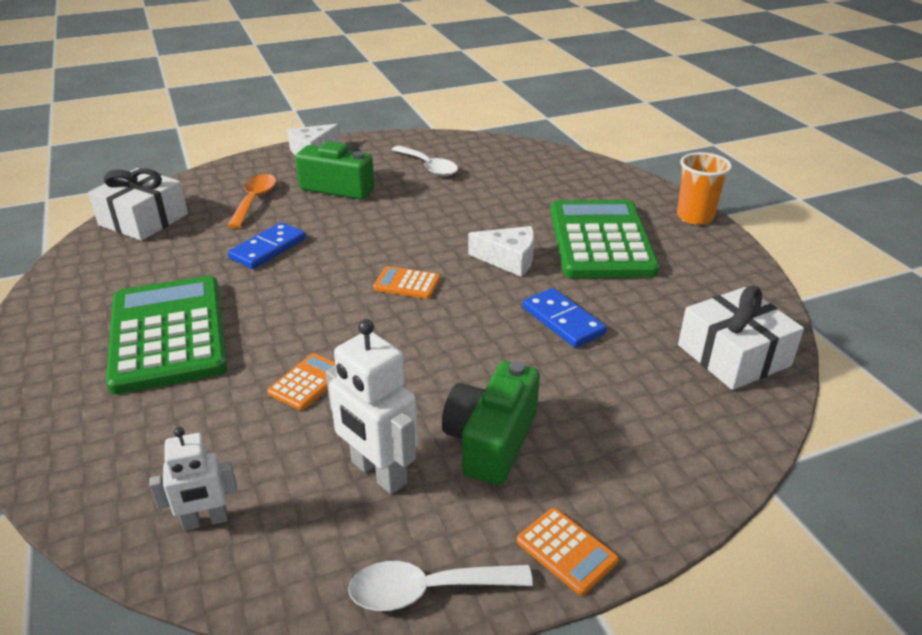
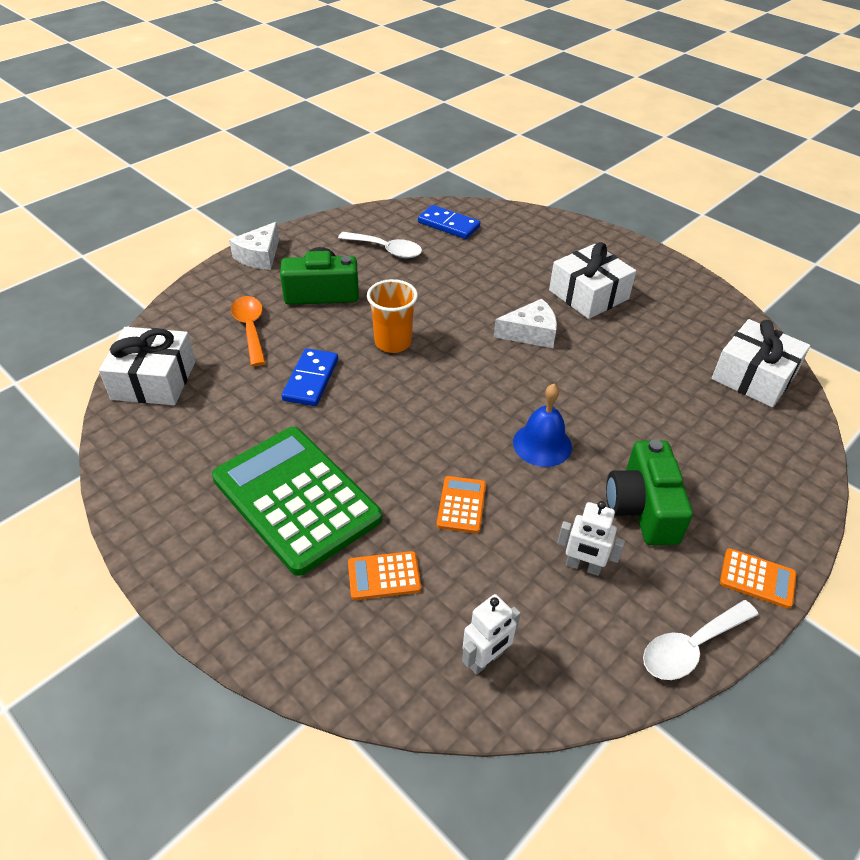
camera: 25 degrees left, 10 degrees up
white robot [326,319,418,494] -> white robot [557,501,625,576], size x0.64
orange calculator [373,266,440,299] -> orange calculator moved to [348,551,421,600]
blue domino [523,288,607,348] -> blue domino moved to [418,205,480,239]
green calculator [550,200,660,278] -> white gift [549,242,636,319]
orange cup [677,152,732,225] -> orange cup moved to [367,279,418,353]
none -> blue bell [513,384,572,467]

